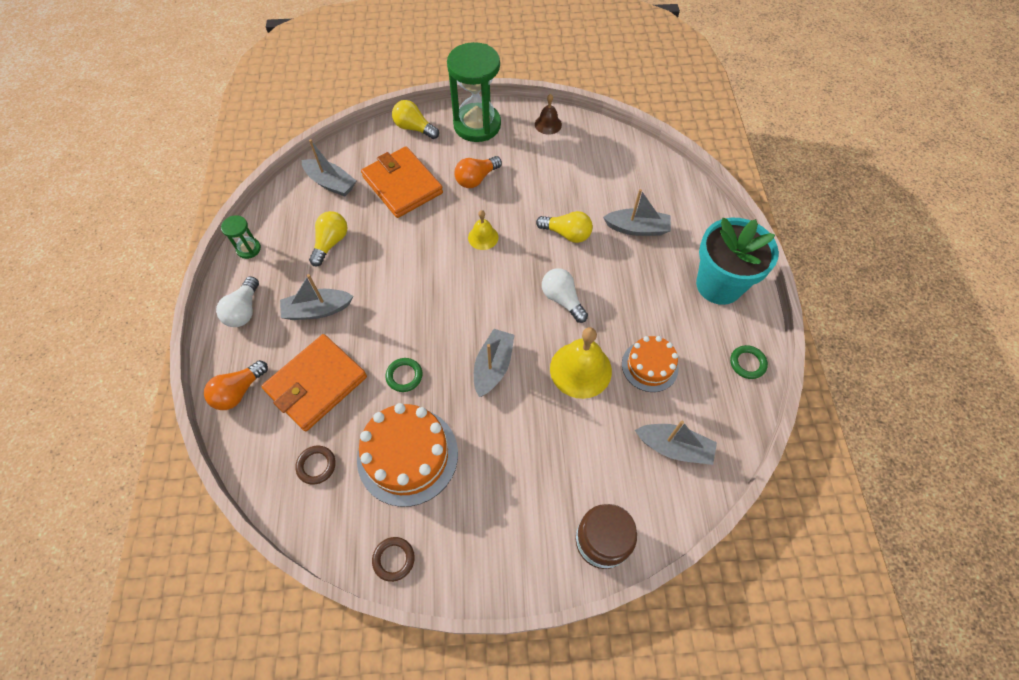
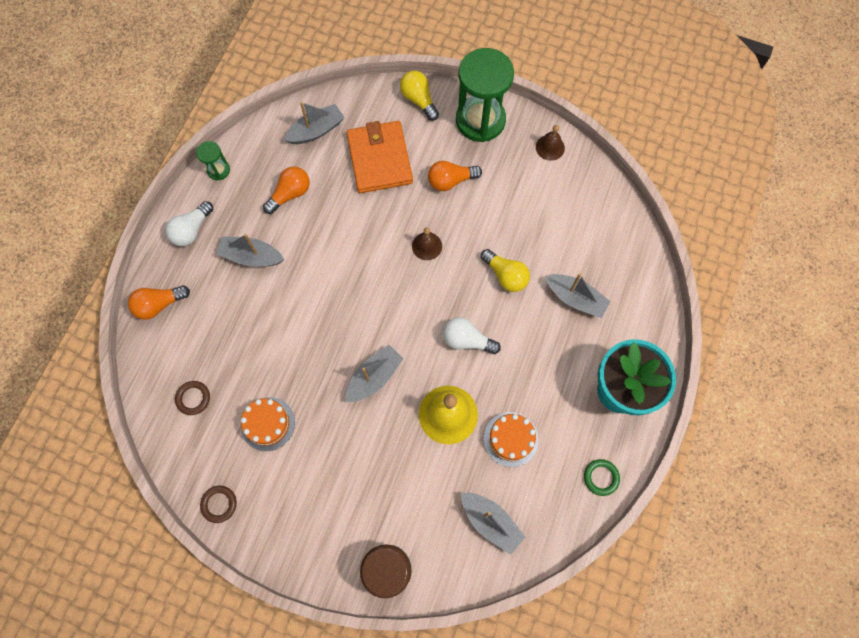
camera: 25 degrees right, 10 degrees up
orange wallet [261,334,367,431] -> none
grey boat [301,139,356,197] -> grey boat turned 90 degrees counterclockwise [284,102,345,144]
yellow light bulb [309,211,347,266] -> orange light bulb [263,166,310,214]
orange cake [357,403,458,507] -> orange cake [240,397,295,451], size x0.60
green ring [385,358,423,392] -> none
yellow bell [468,210,498,250] -> brown bell [412,228,442,260]
white light bulb [542,268,588,323] -> white light bulb turned 60 degrees counterclockwise [443,317,501,354]

